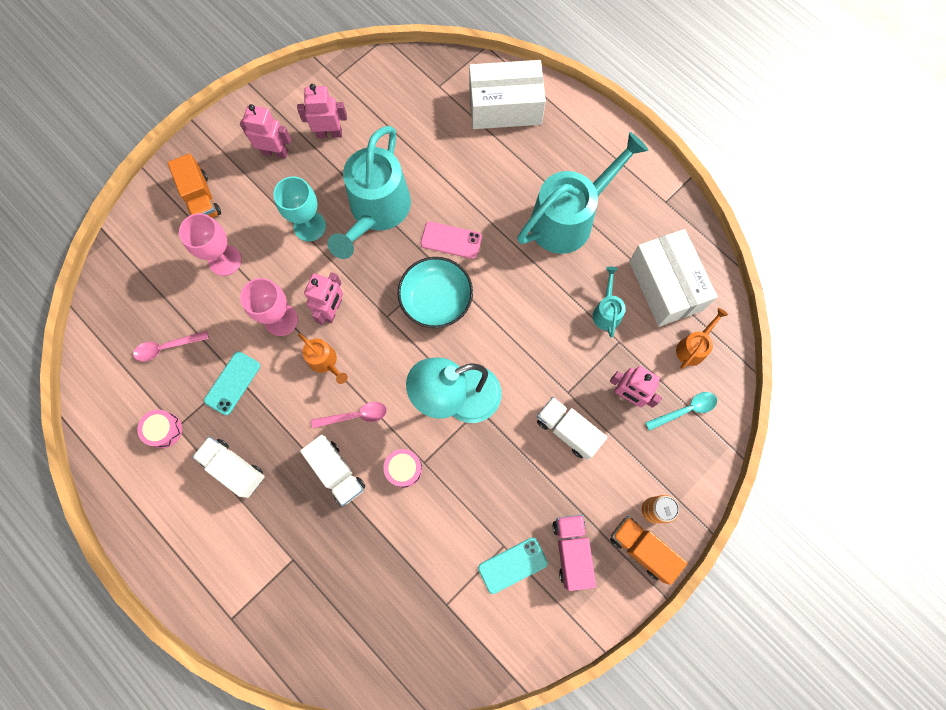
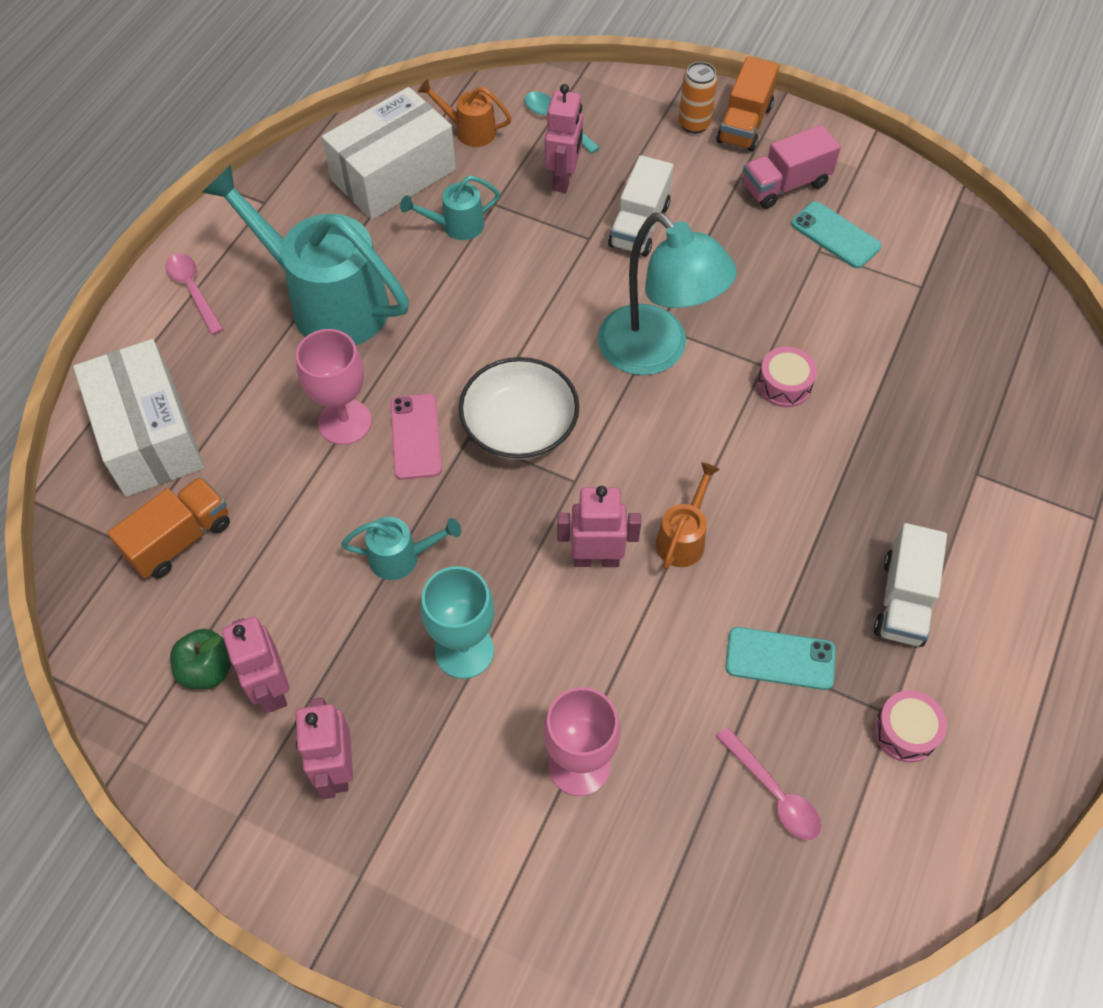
camera: 110 degrees left, 15 degrees down
orange truck [167,153,221,218] -> orange truck moved to [107,477,230,578]
pink goblet [240,278,298,336] -> pink goblet moved to [296,329,372,445]
white truck [300,435,365,506] -> none
pink spoon [311,402,387,428] -> pink spoon moved to [166,253,224,335]
turquoise watering can [328,126,411,259] -> turquoise watering can [341,517,461,580], size x0.45
turquoise bowl [398,257,473,328] -> white bowl [459,357,579,460]
none -> green apple [170,629,231,689]

